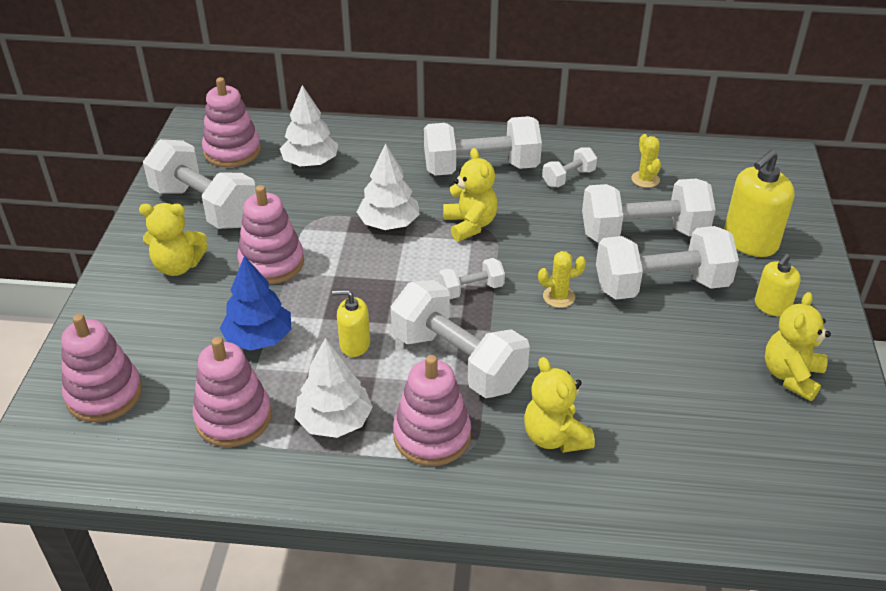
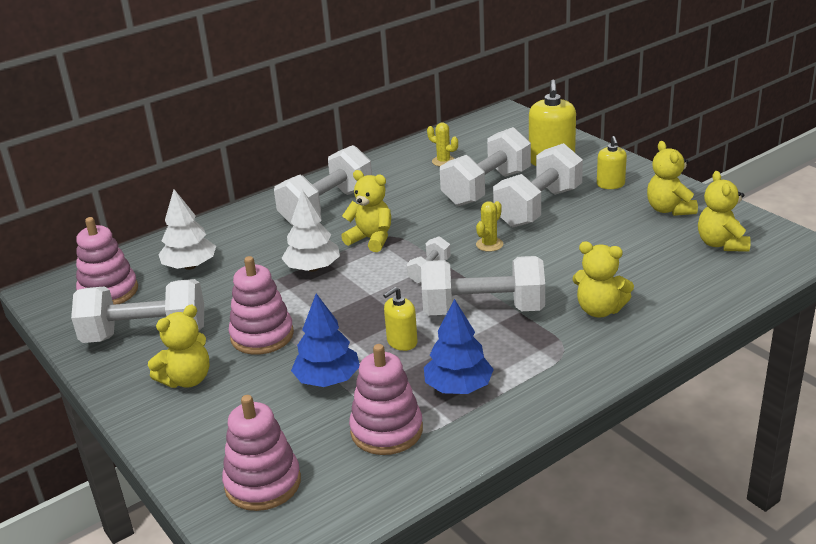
camera: 40 degrees left, 10 degrees down
white tree [295,338,373,438] -> blue tree [424,299,494,394]
pink stacking toy [393,355,471,466] -> none
white dumbbell [542,147,597,187] -> none
none -> yellow teddy bear [698,171,751,252]

